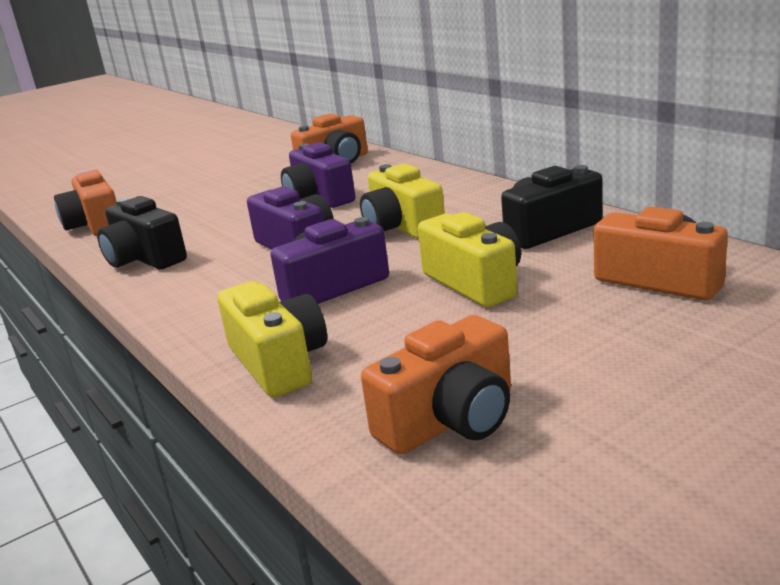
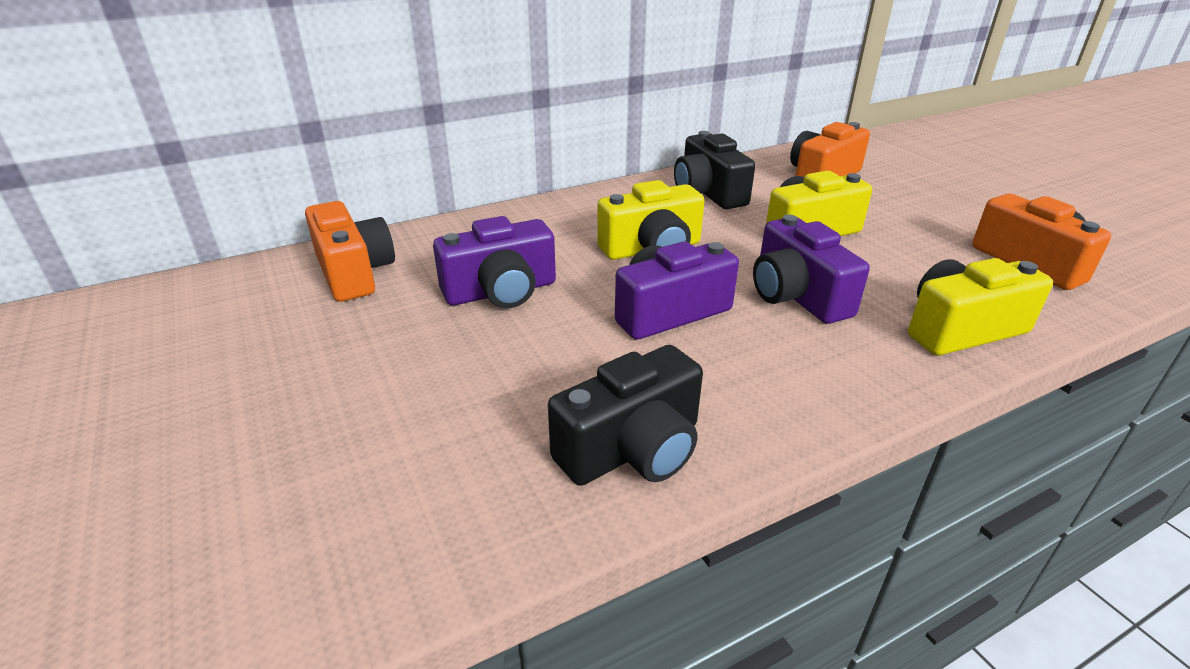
camera: 85 degrees left, 10 degrees up
orange camera [54,170,117,236] -> none

